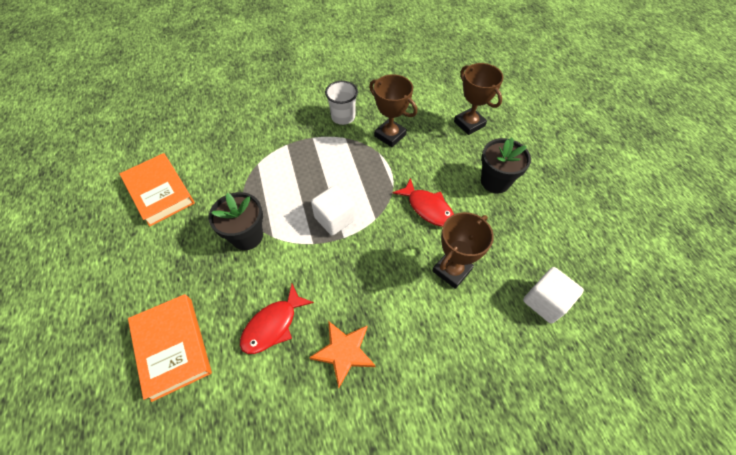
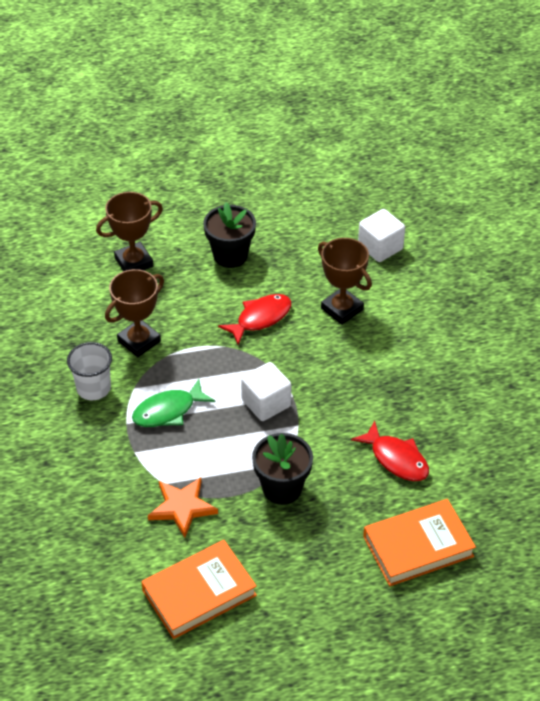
camera: 85 degrees left, 10 degrees down
orange star [309,321,376,388] -> orange star moved to [148,477,218,537]
none -> green fish [132,379,215,427]

